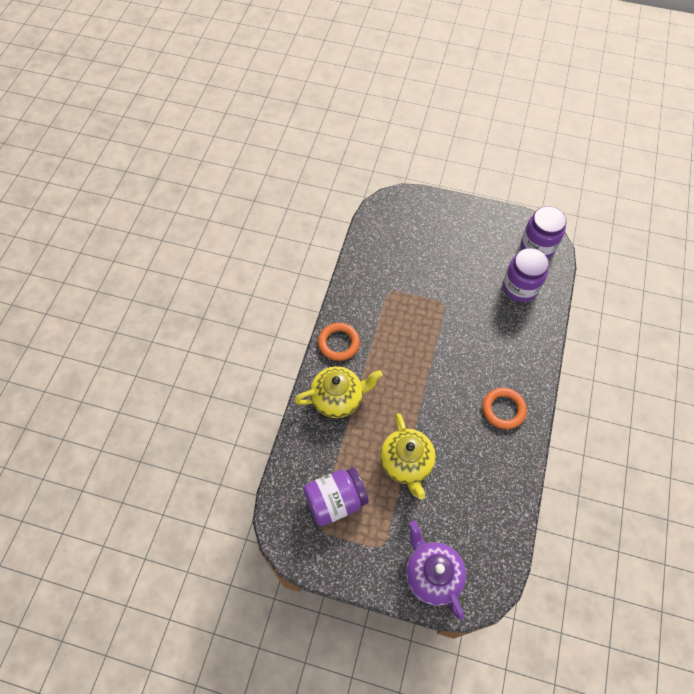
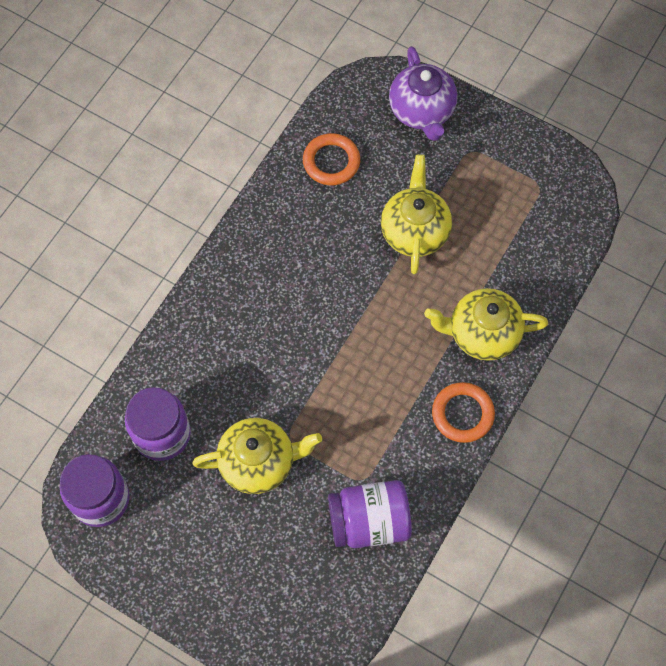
camera: 165 degrees left, 5 degrees up
purple jar [303,467,369,527] -> purple jar moved to [328,480,412,548]
orange ring [483,388,527,429] -> orange ring moved to [303,133,360,185]
none -> yellow teapot [192,418,322,494]

